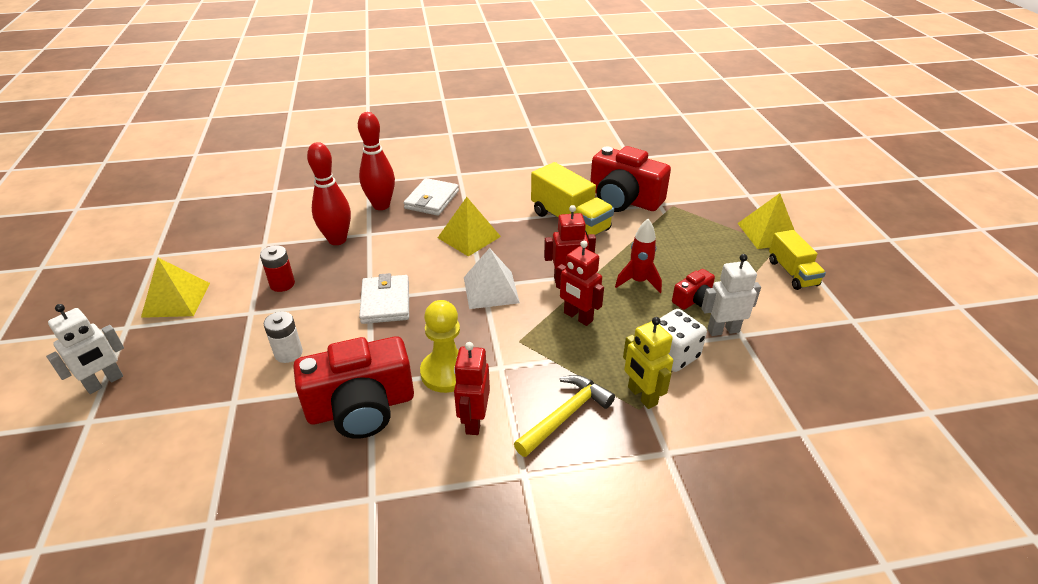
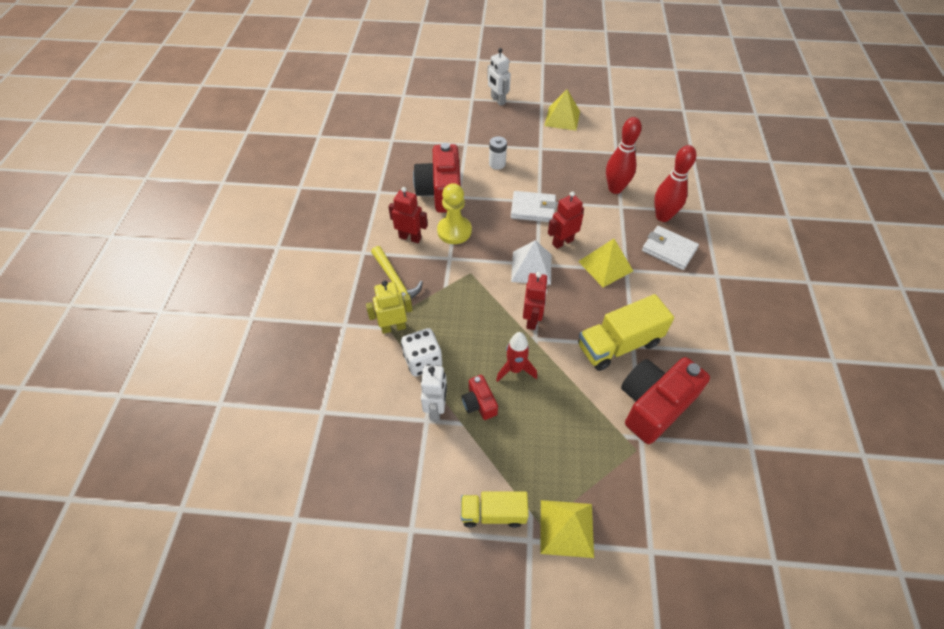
camera: 105 degrees right, 15 degrees up
red battery [260,245,295,292] -> none
red robot [556,241,604,326] -> red robot moved to [548,191,584,249]

